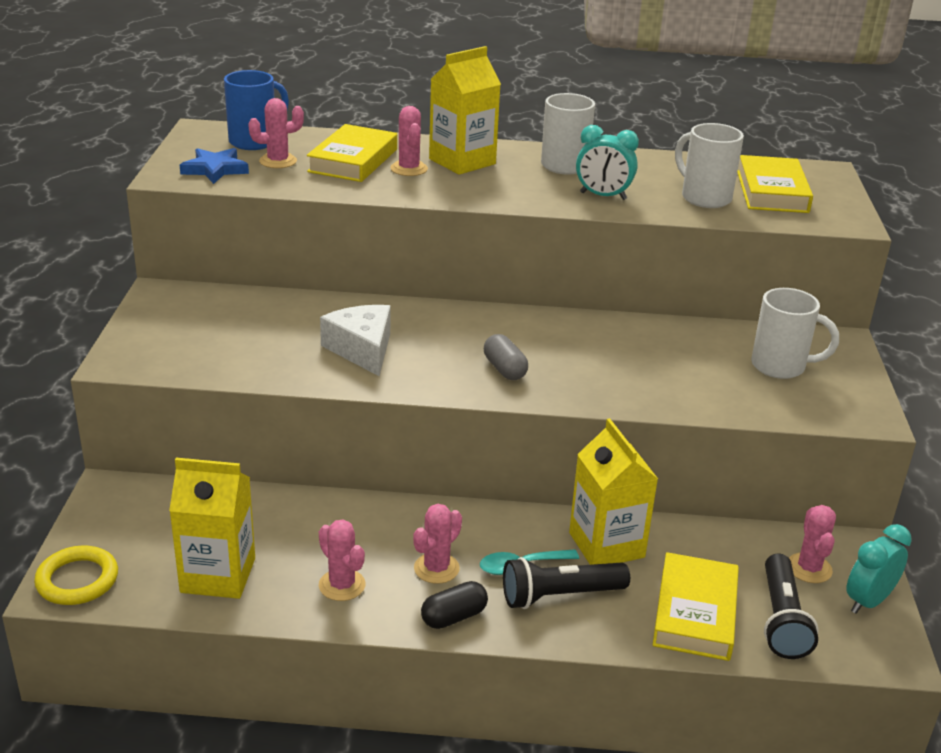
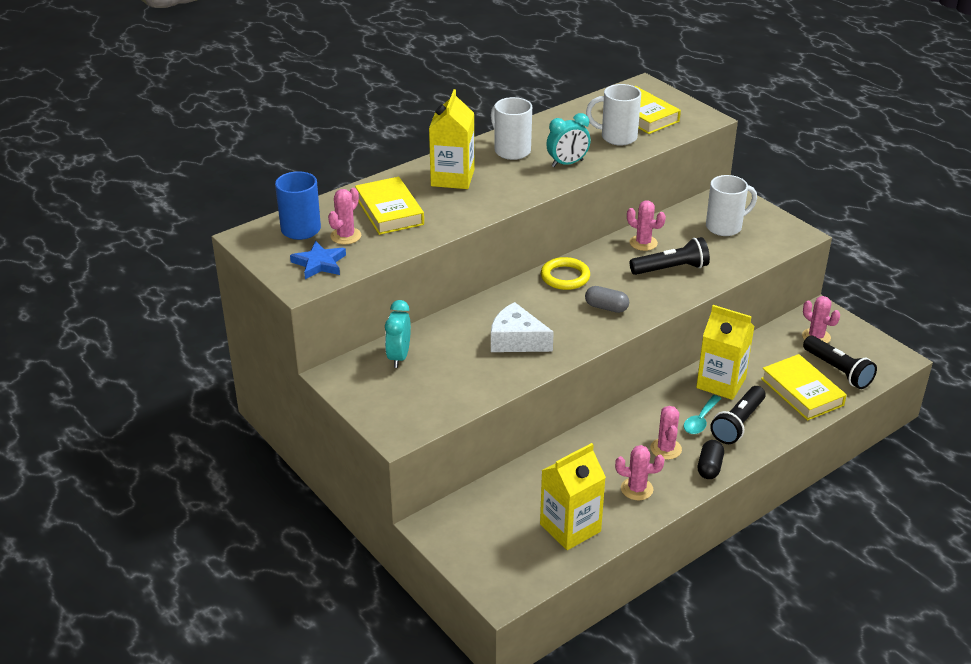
camera: 40 degrees left, 5 degrees up
yellow ring [34,545,118,605] -> yellow ring moved to [541,257,590,290]
pink cactus [390,106,428,176] -> pink cactus moved to [627,200,666,251]
turquoise clock [846,524,912,614] -> turquoise clock moved to [385,300,411,368]
none -> black flashlight [630,237,710,275]

